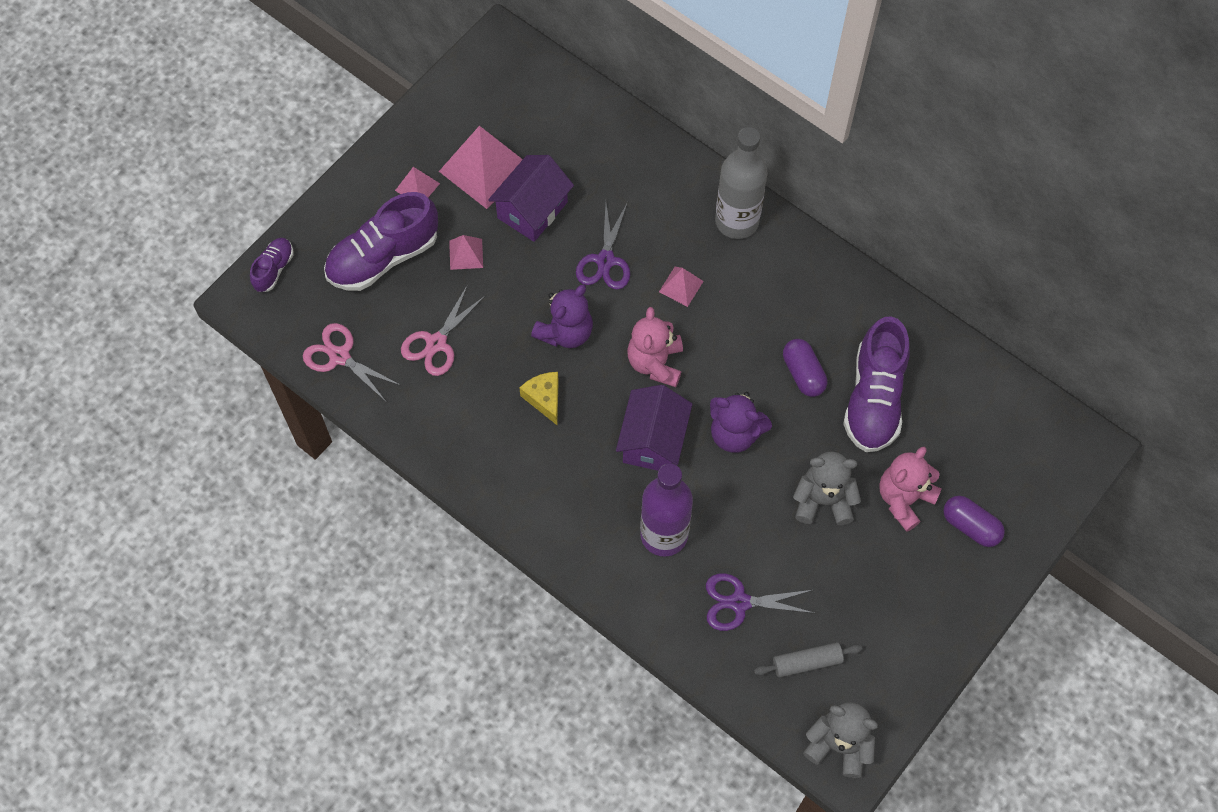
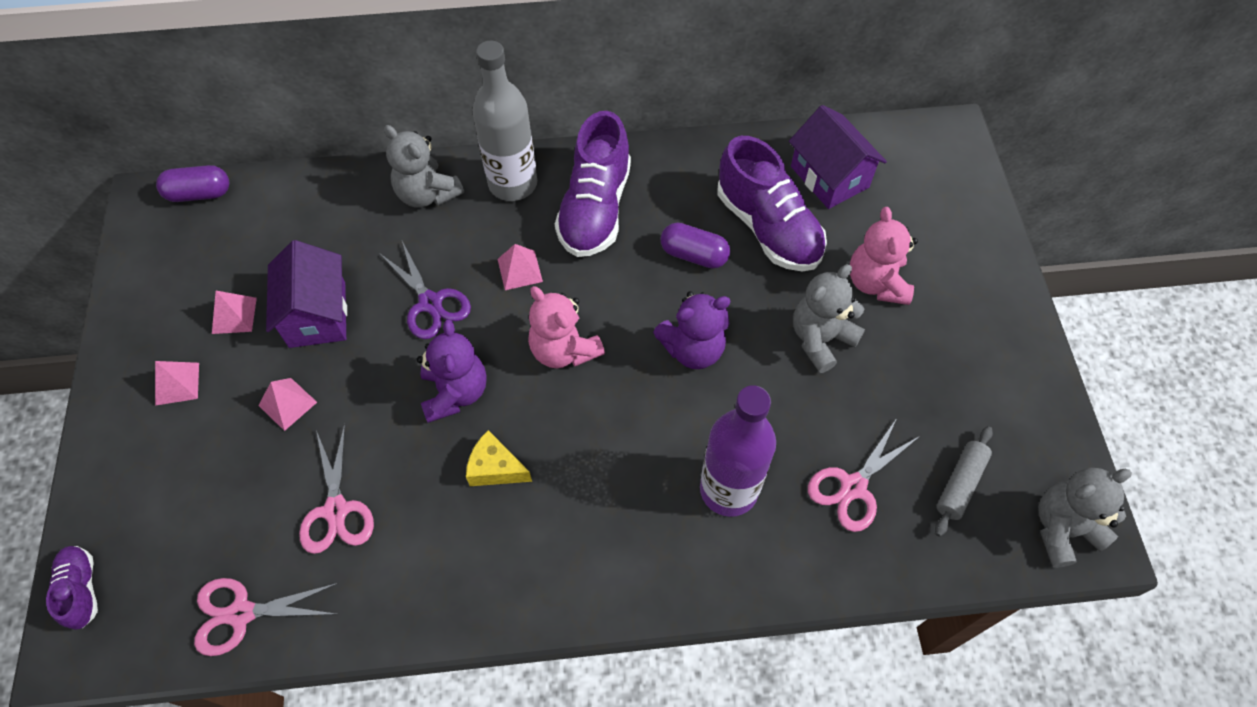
camera: 45 degrees left, 5 degrees down
purple shoe [324,192,438,291] -> purple shoe moved to [555,111,631,257]
pink pyramid [439,126,523,209] -> pink pyramid [212,291,257,334], size x0.49
purple house [616,385,692,471] -> purple house moved to [789,105,887,209]
purple scissors [706,573,814,631] -> pink scissors [808,418,920,532]
purple capsule [943,496,1005,547] -> purple capsule moved to [156,165,229,202]
none -> grey teddy bear [384,125,464,208]

